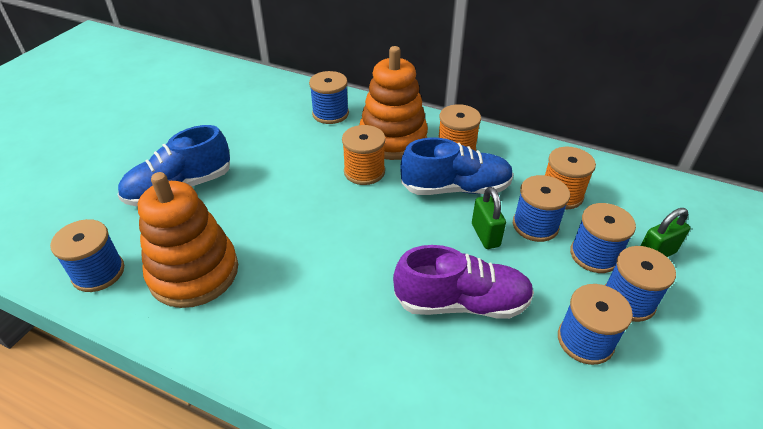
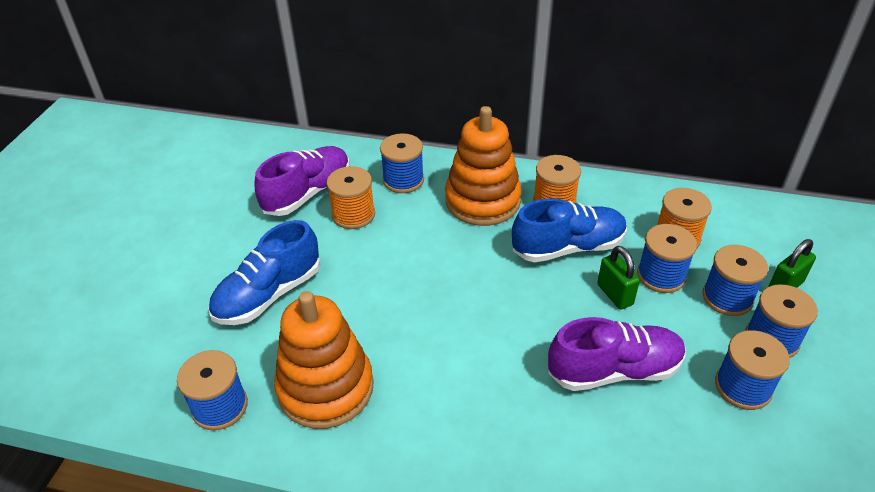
camera: 10 degrees left, 0 degrees up
orange spool [342,125,386,185] -> orange spool moved to [327,166,375,229]
none -> purple shoe [254,146,350,216]

